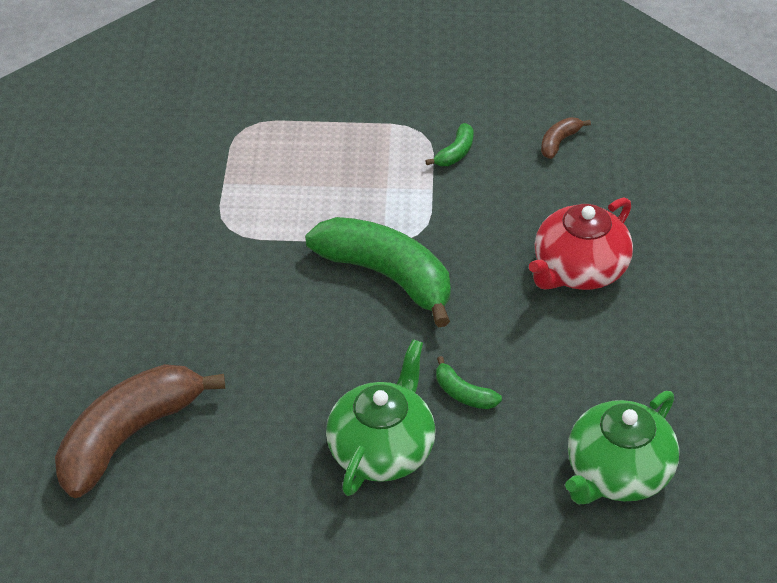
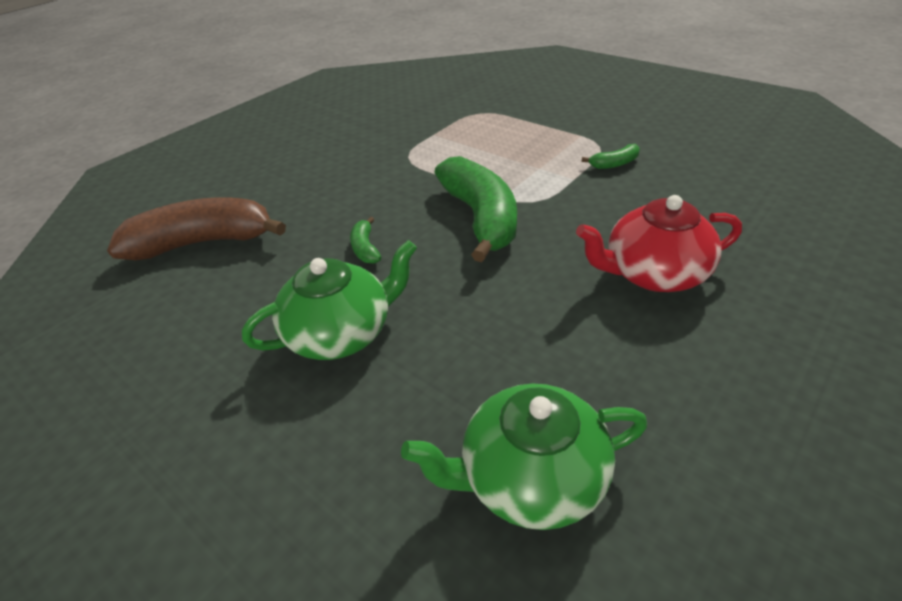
camera: 40 degrees right, 5 degrees down
green banana [436,356,502,409] -> green banana moved to [350,217,381,264]
brown banana [541,117,591,159] -> none

